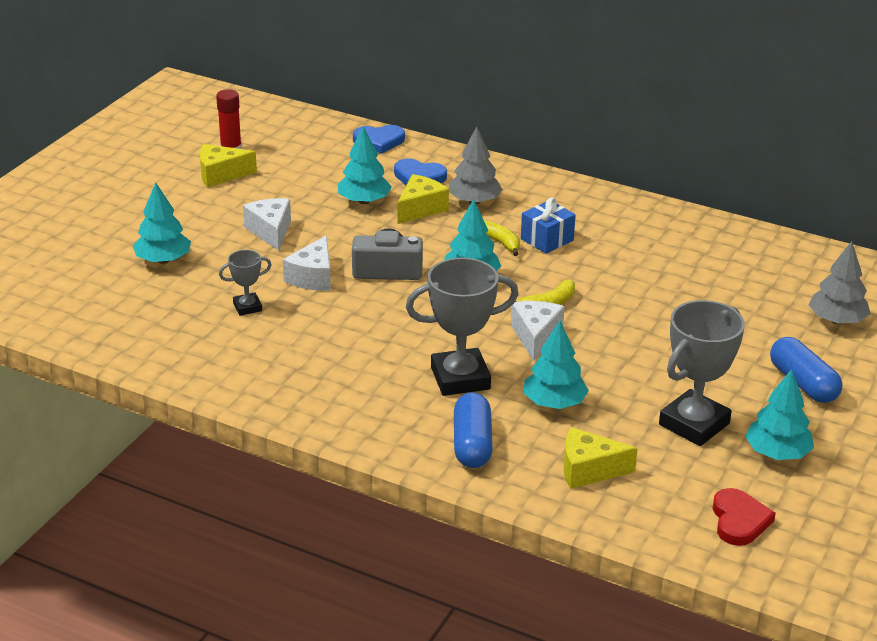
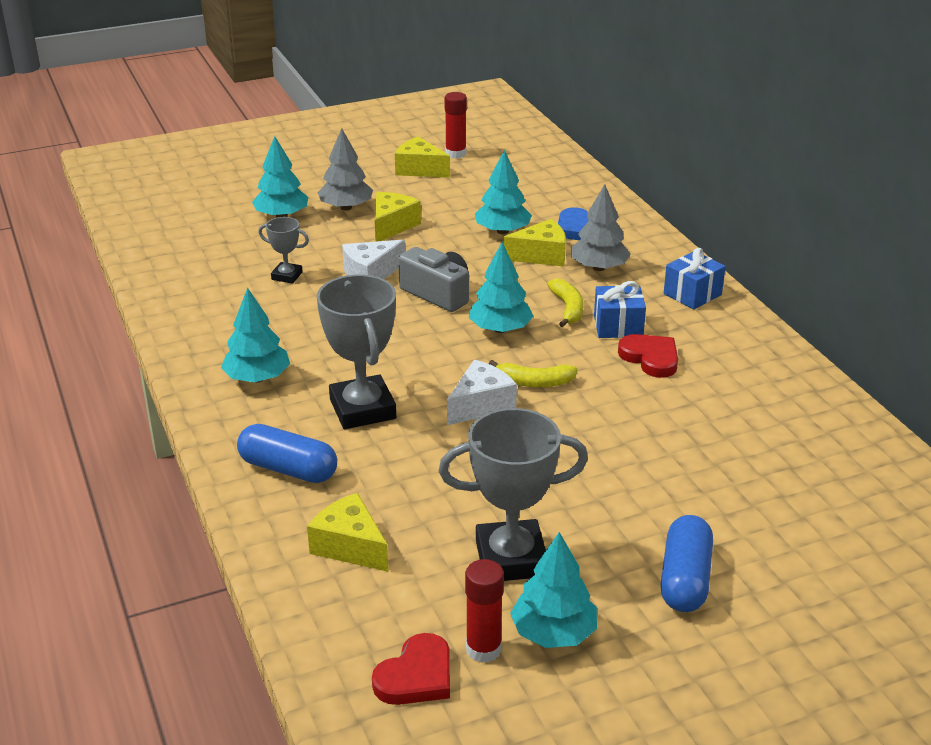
camera: 40 degrees right, 0 degrees up
white cheese [243,198,291,251] -> yellow cheese [375,192,421,242]
blue heart [353,125,405,154] -> none
grey trophy [406,258,519,396] -> grey trophy turned 45 degrees clockwise [317,275,396,429]
blue capsule [454,392,493,468] -> blue capsule turned 75 degrees clockwise [237,424,337,483]
turquoise tree [524,321,589,409] -> turquoise tree moved to [221,288,290,383]
grey tree [809,241,870,324] -> grey tree moved to [318,128,373,210]
none -> red glue stick [465,559,504,663]
none -> red heart [618,334,678,378]
none -> blue gift [664,248,726,309]

